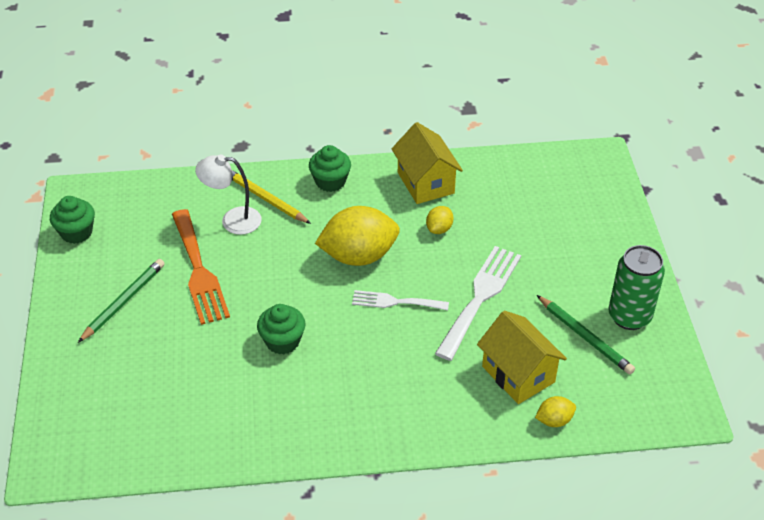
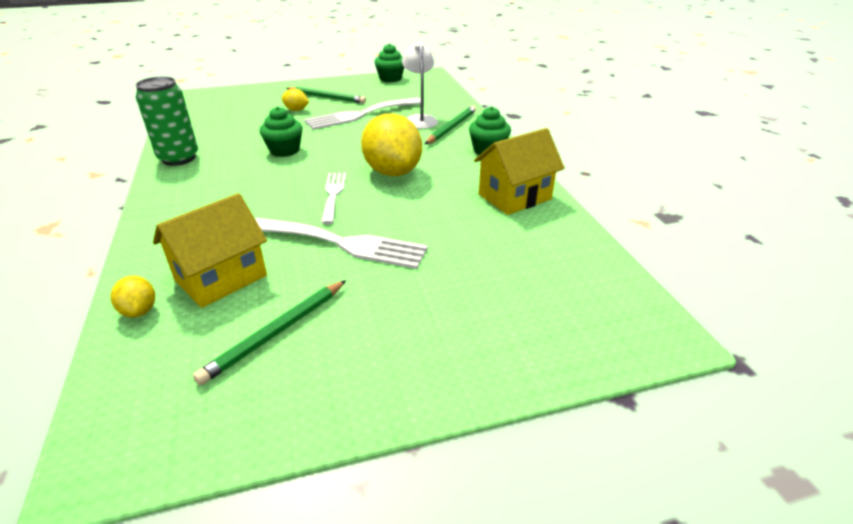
camera: 80 degrees right, 10 degrees down
orange fork [172,209,230,325] -> white fork [304,98,421,130]
yellow pencil [232,170,311,224] -> green pencil [425,106,476,144]
yellow lemon [426,206,453,234] -> yellow lemon moved to [282,89,309,111]
green can [608,245,665,330] -> green can moved to [135,76,198,166]

